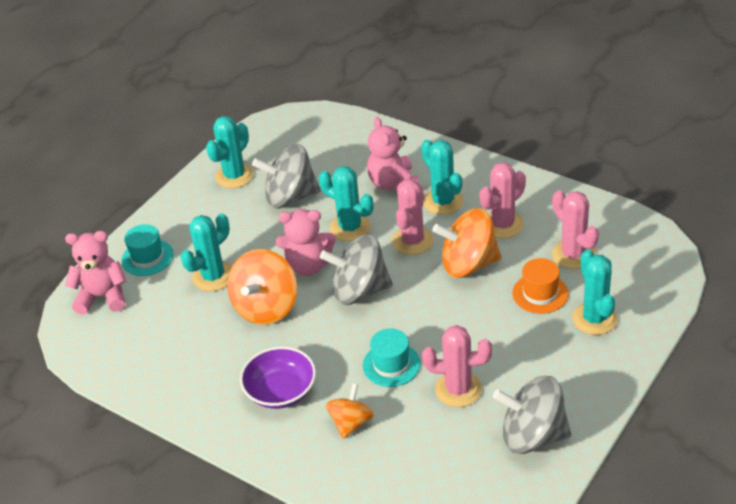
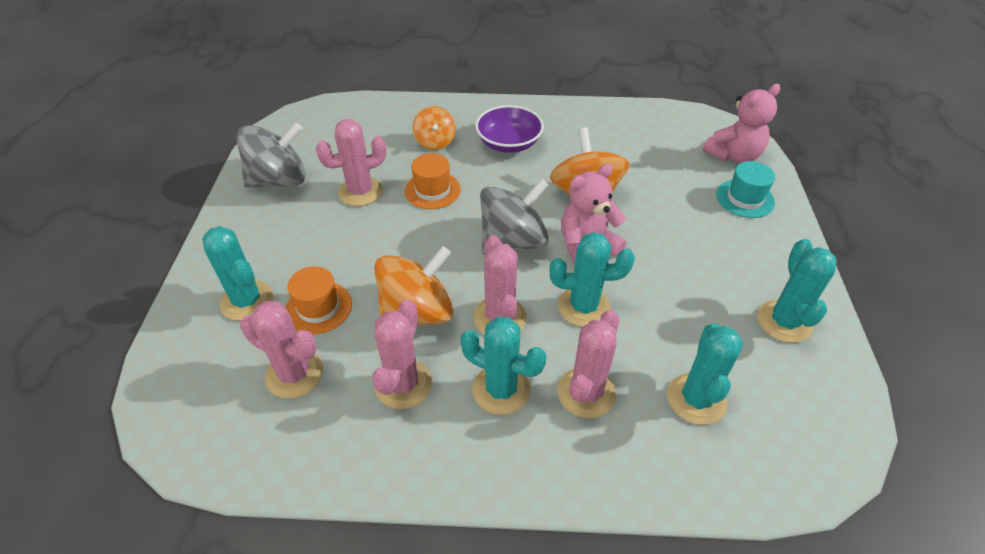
camera: 145 degrees right, 5 degrees up
turquoise cactus [180,213,232,291] -> turquoise cactus moved to [667,323,743,425]
grey spinning top [252,144,320,208] -> none
turquoise hat [363,328,420,387] -> orange hat [405,153,461,209]
pink teddy bear [367,117,418,193] -> pink cactus [557,310,619,418]

